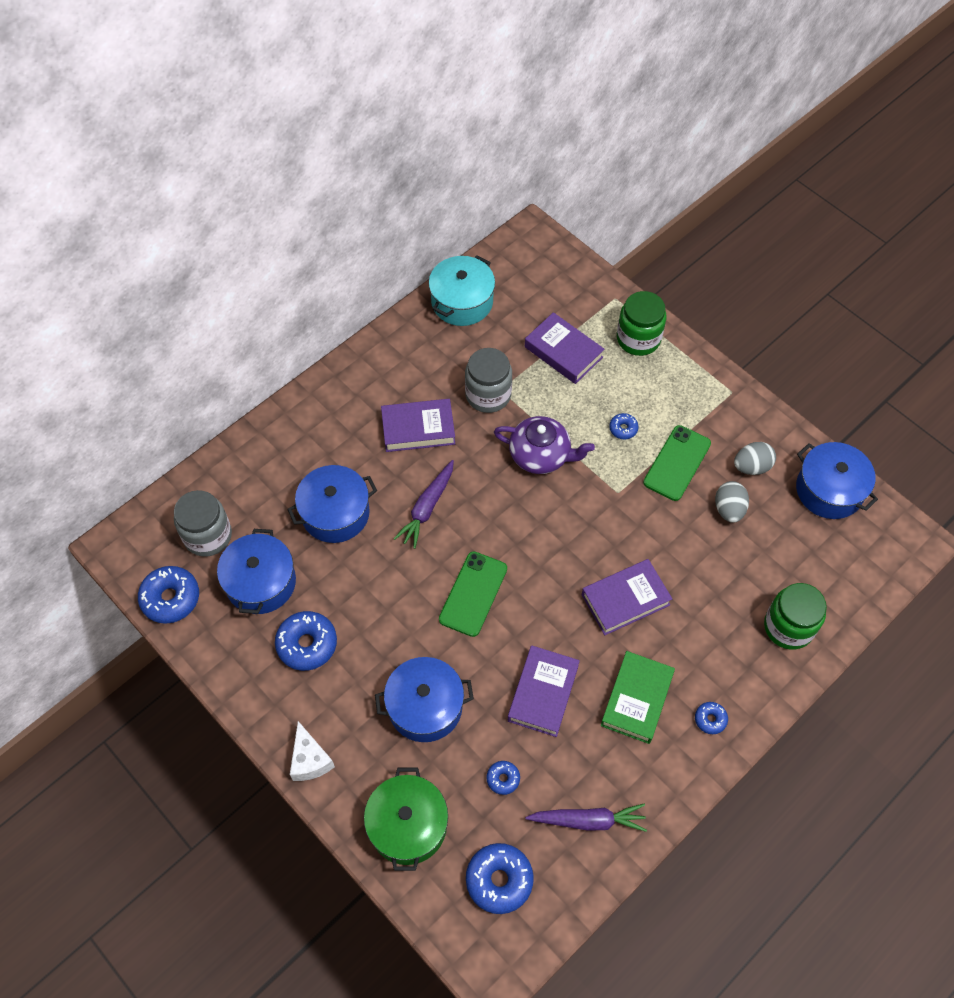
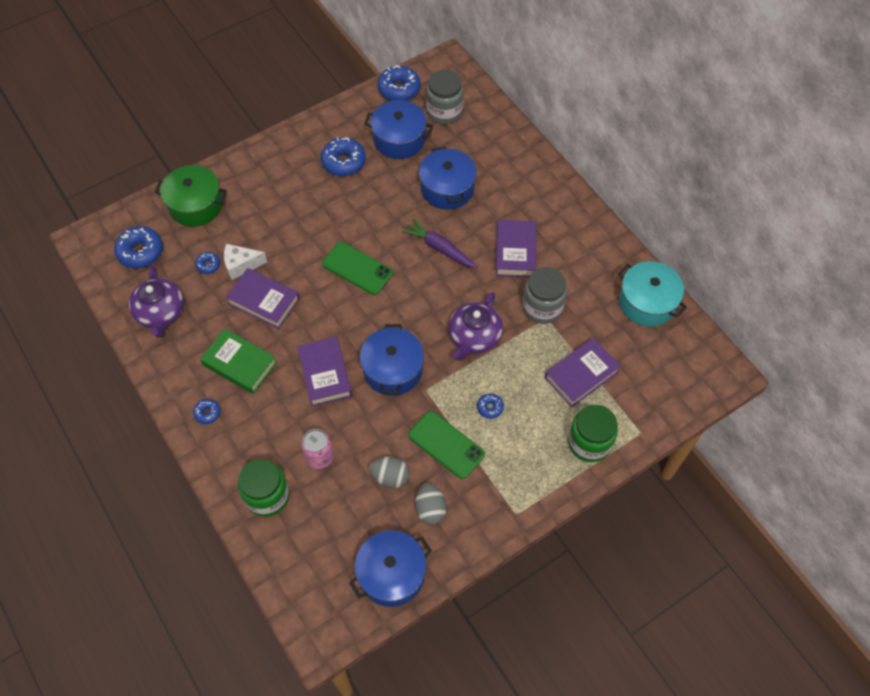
camera: 100 degrees right, 0 degrees up
white cheese [290,721,335,781] -> white cheese moved to [224,244,267,280]
blue pot [375,657,474,742] -> blue pot moved to [360,324,424,396]
purple carrot [525,804,647,832] -> purple teapot [129,266,184,338]
none -> pink can [301,429,334,469]

